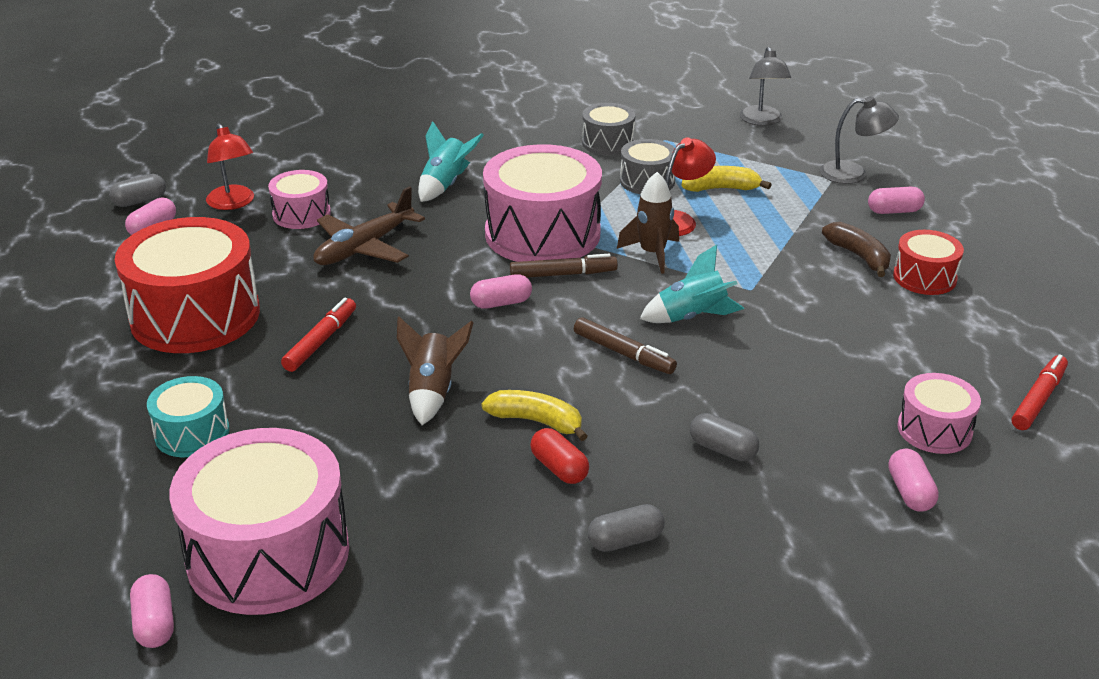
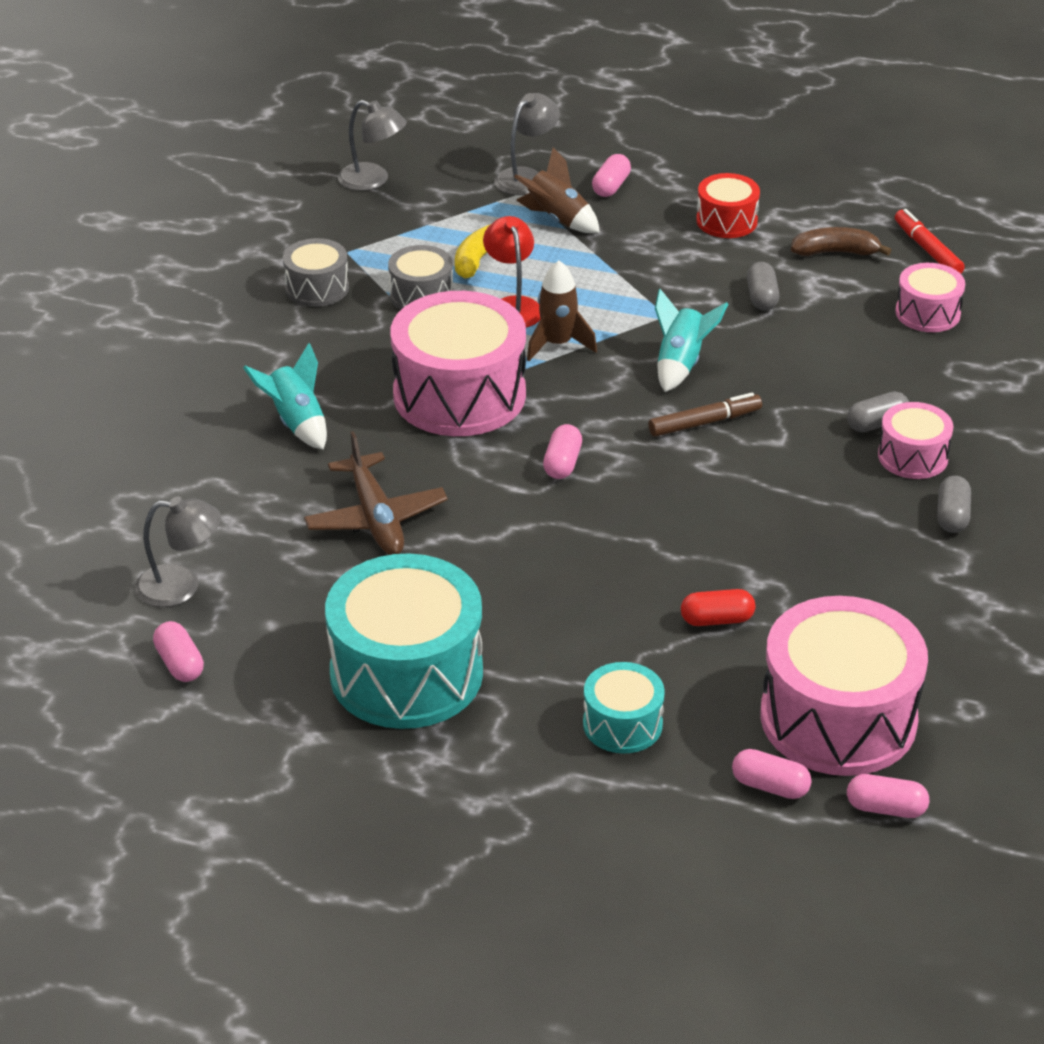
camera: 60 degrees left, 5 degrees up
grey capsule [109,174,166,207] -> grey capsule moved to [747,262,779,310]
red drum [115,217,260,353] -> turquoise drum [325,554,483,729]
red lamp [206,123,254,210] -> grey lamp [135,496,221,607]
pink drum [268,170,331,229] -> pink drum moved to [878,402,953,479]
red marker [281,298,356,372] -> none
brown rocket [397,317,474,425] -> brown rocket moved to [514,147,600,233]
yellow banana [481,390,587,441] -> none
brown marker [510,254,618,278] -> none
red capsule [530,428,589,484] -> red capsule moved to [681,589,755,626]
brown banana [822,222,891,277] -> brown banana moved to [791,227,892,256]
pink capsule [888,449,939,512] -> pink capsule moved to [732,749,812,799]

